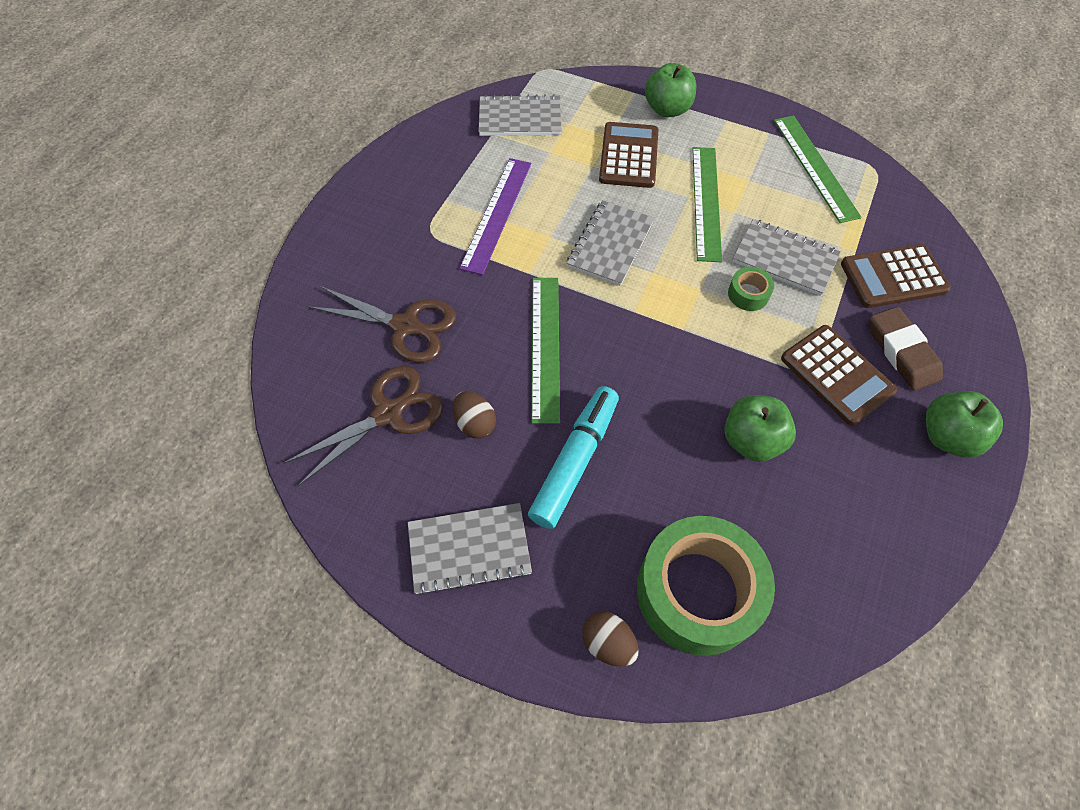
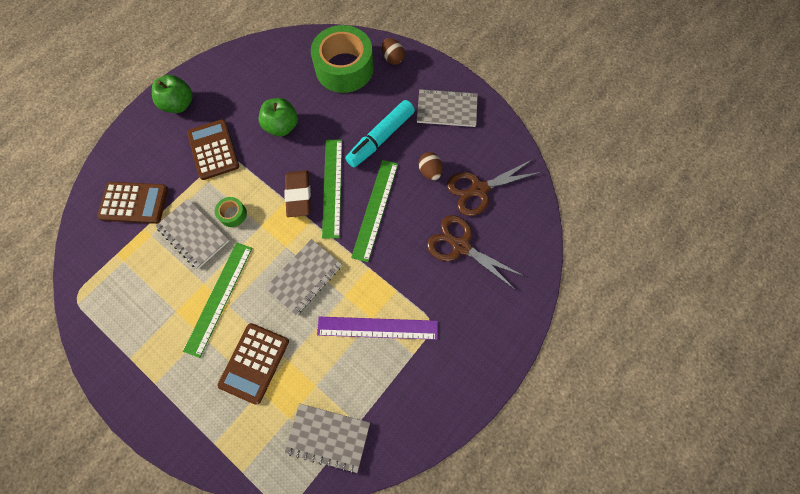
camera: 165 degrees left, 10 degrees up
purple ruler [459,158,531,275] -> purple ruler turned 60 degrees clockwise [317,317,438,340]
green apple [645,63,696,117] -> none
green ruler [774,116,862,223] -> green ruler moved to [322,140,342,238]
brown eraser [870,307,943,391] -> brown eraser moved to [284,170,311,217]

